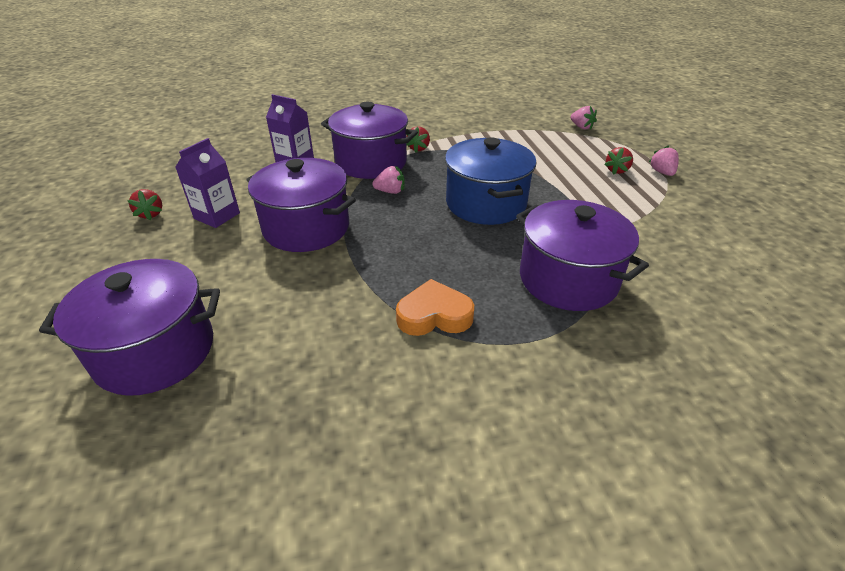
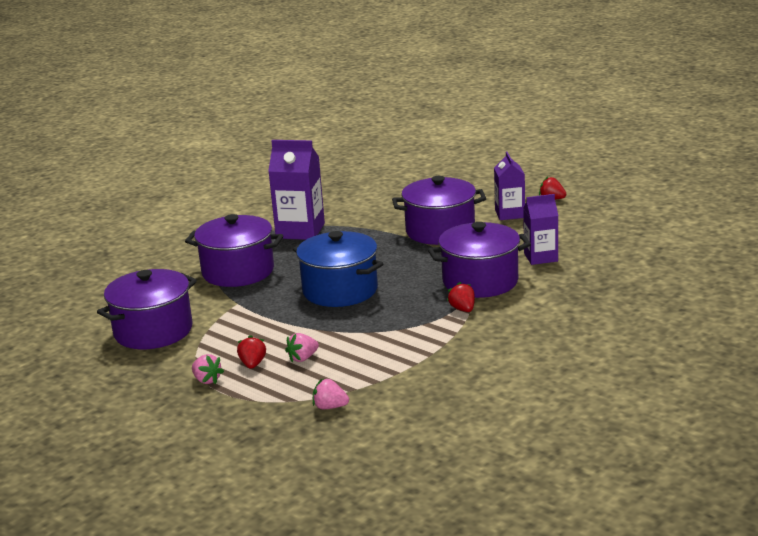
camera: 145 degrees right, 15 degrees down
purple pot [39,259,220,396] -> purple pot moved to [97,269,197,349]
pink strawberry [372,166,405,194] -> pink strawberry moved to [285,333,319,362]
orange heart [396,279,474,336] -> purple carton [268,140,325,240]

